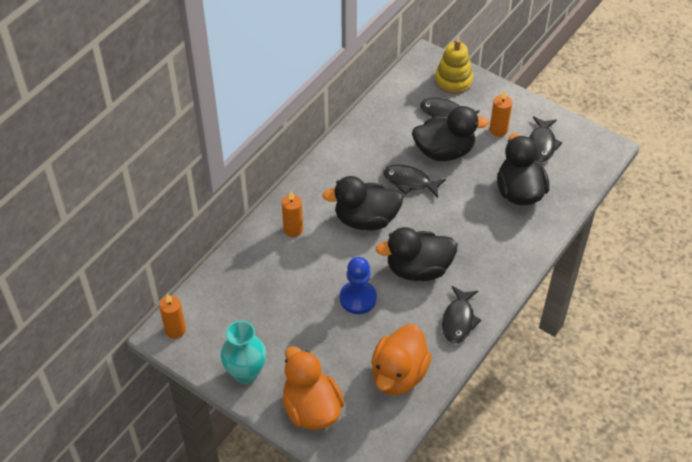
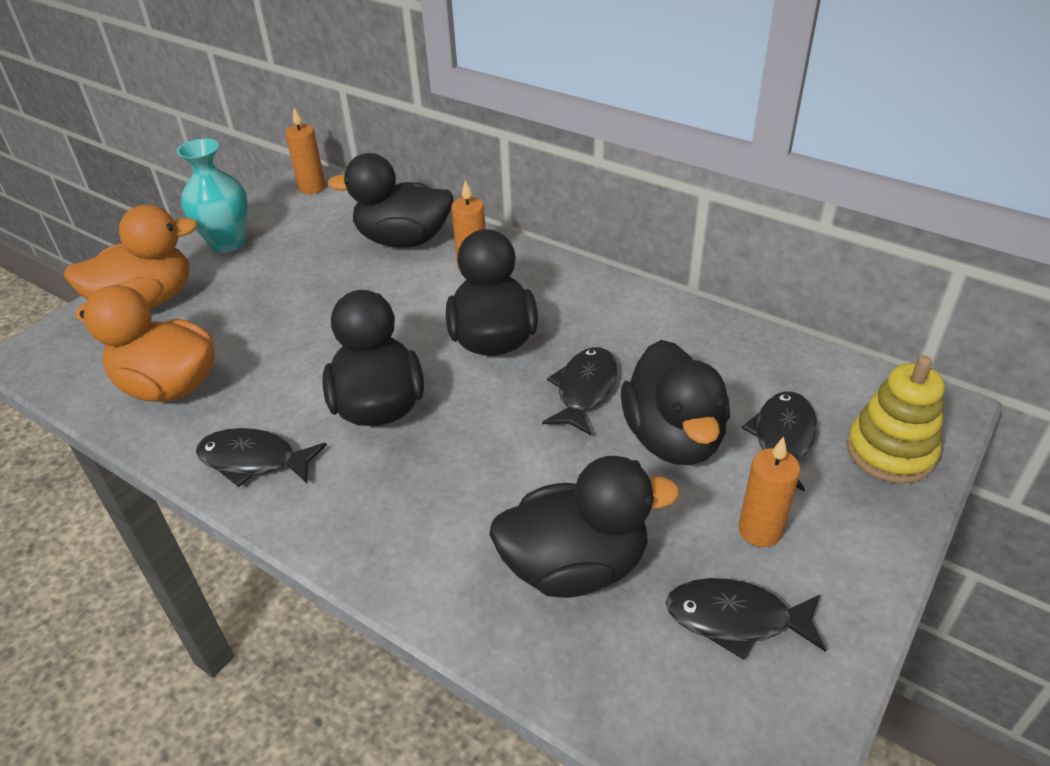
camera: 90 degrees right, 10 degrees down
blue pawn [340,257,377,314] -> none
none -> black duck [328,153,453,247]

